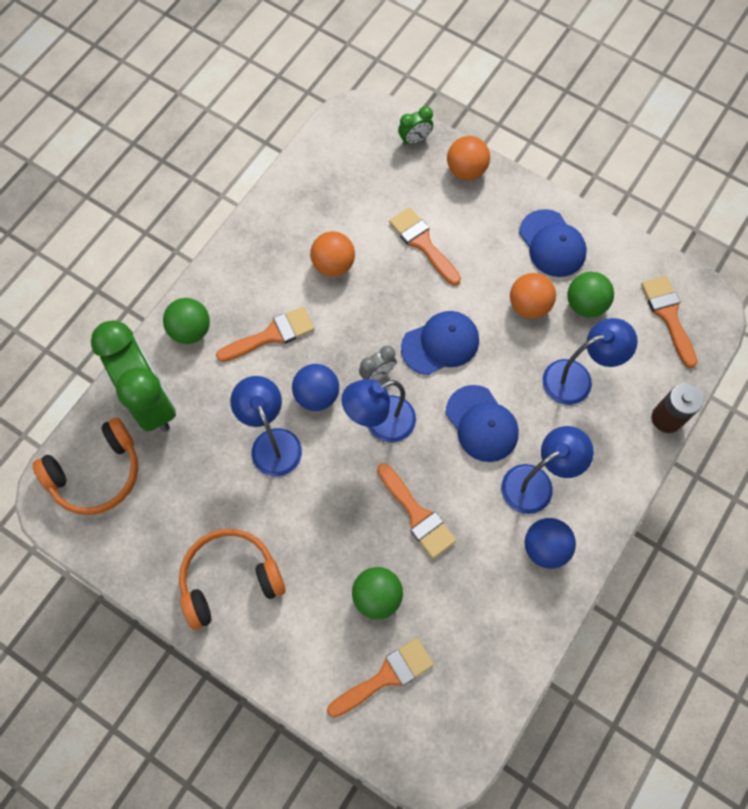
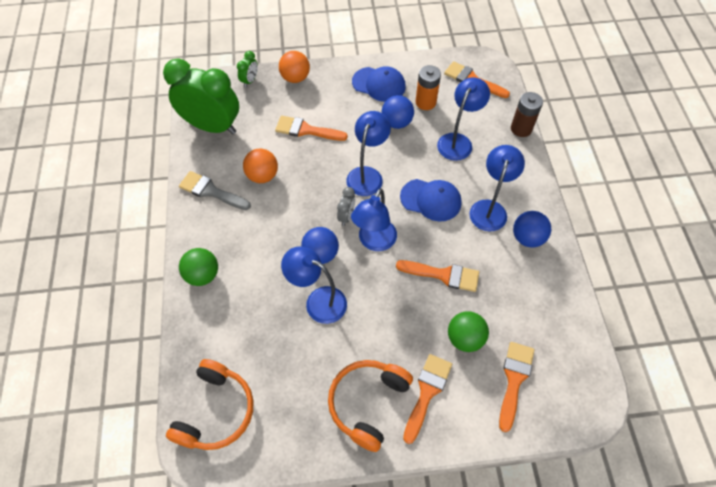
camera: 40 degrees left, 10 degrees down
green clock [91,320,176,432] -> green clock moved to [163,58,239,134]
orange brush [216,306,315,362] -> orange brush moved to [403,354,452,444]
blue cap [401,311,479,375] -> blue lamp [346,111,391,196]
orange ball [510,273,556,319] -> blue ball [382,95,414,129]
green ball [567,272,614,318] -> orange battery [415,65,441,110]
none -> grey brush [179,171,251,210]

